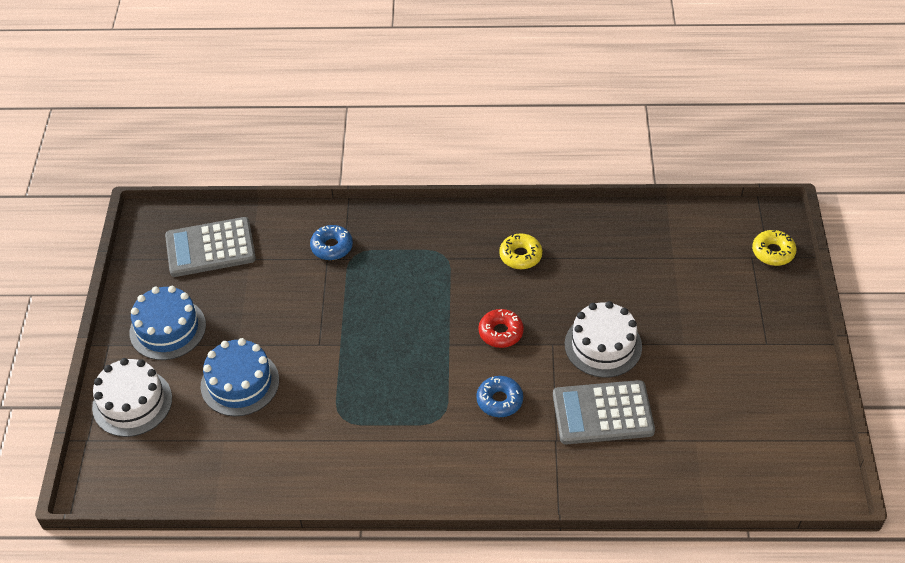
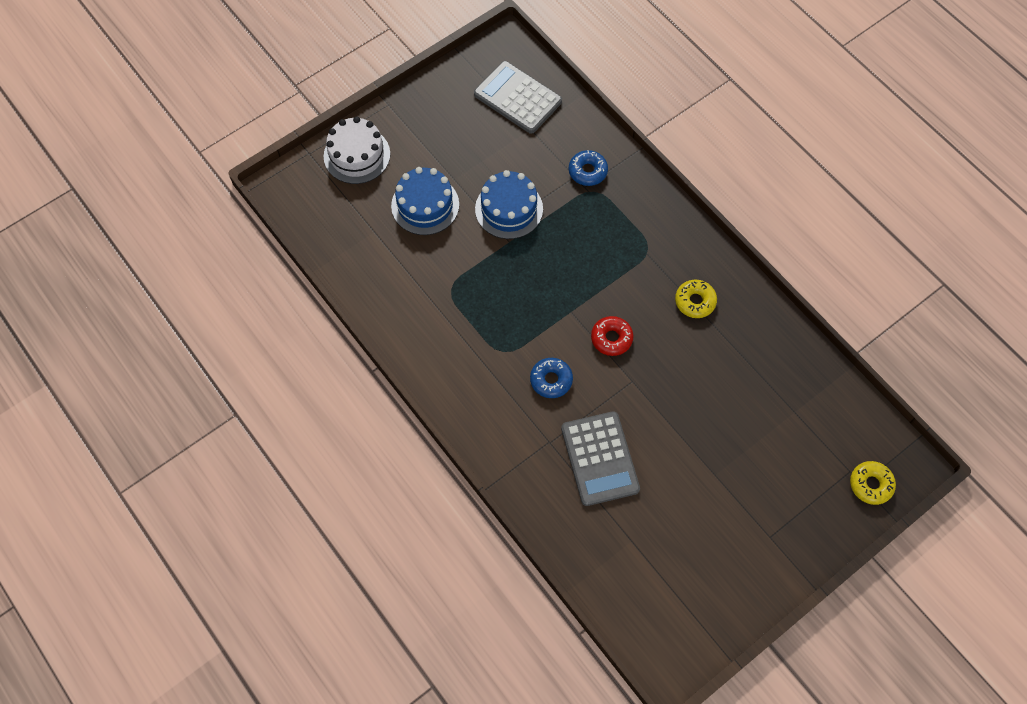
camera: 50 degrees right, 15 degrees up
blue cake [130,286,206,360] -> blue cake moved to [475,170,543,239]
grey calculator [553,380,655,445] -> grey calculator turned 150 degrees counterclockwise [561,411,640,506]
white cake [565,301,642,378] -> none

